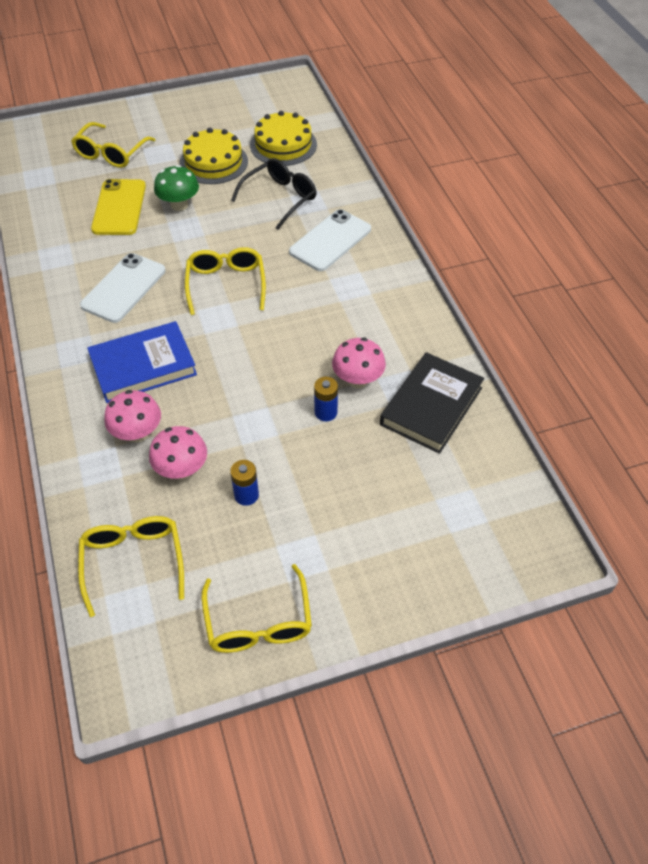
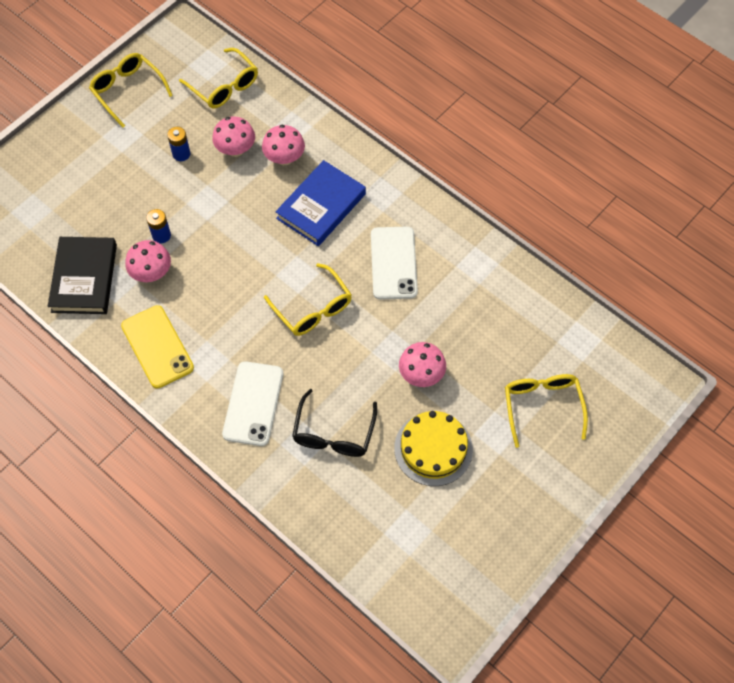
camera: 150 degrees right, 10 degrees up
yellow phone [91,179,146,235] -> yellow phone moved to [121,305,194,388]
green mushroom [154,165,199,211] -> pink mushroom [399,342,446,387]
yellow cake [250,111,317,166] -> none

